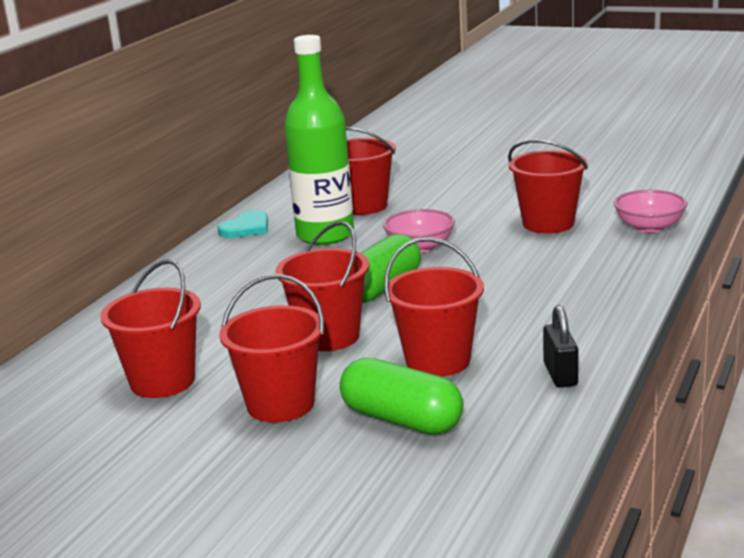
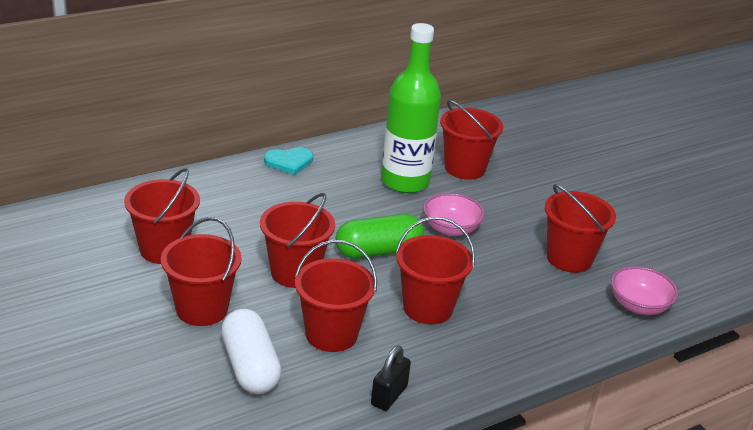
camera: 30 degrees right, 10 degrees up
turquoise heart [218,210,268,238] -> turquoise heart moved to [264,147,313,175]
green capsule [340,358,464,435] -> white capsule [221,309,281,394]
none -> red bucket [396,217,475,324]

